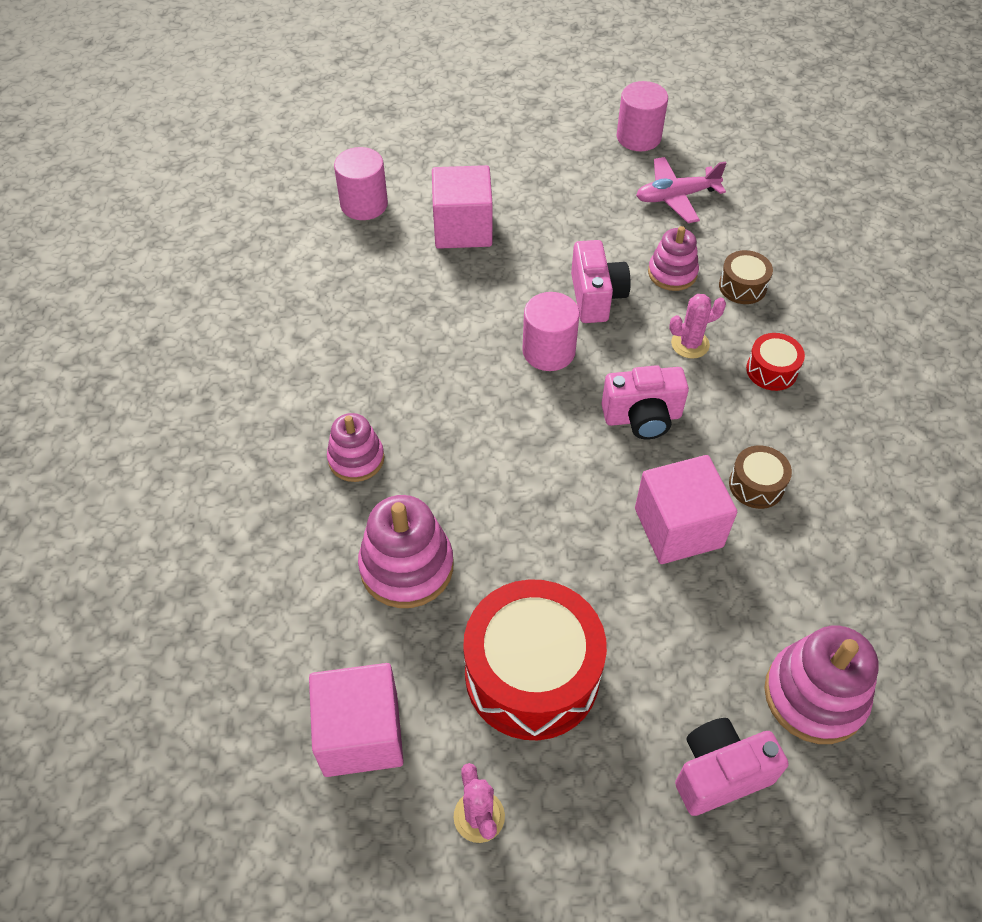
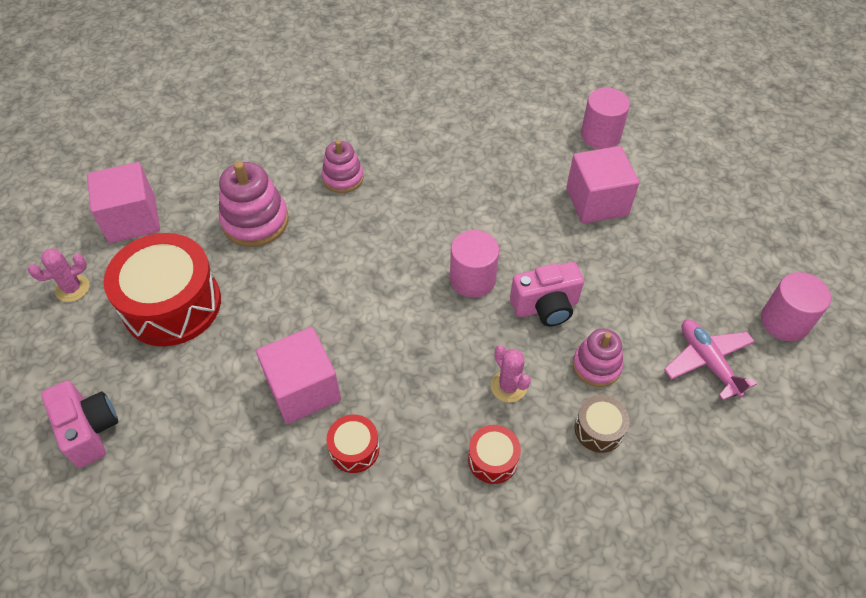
camera: 80 degrees right, 0 degrees up
pink camera [602,365,689,440] -> none
brown drum [729,445,792,509] -> red drum [326,415,379,473]
pink stacking toy [764,625,879,744] -> none

